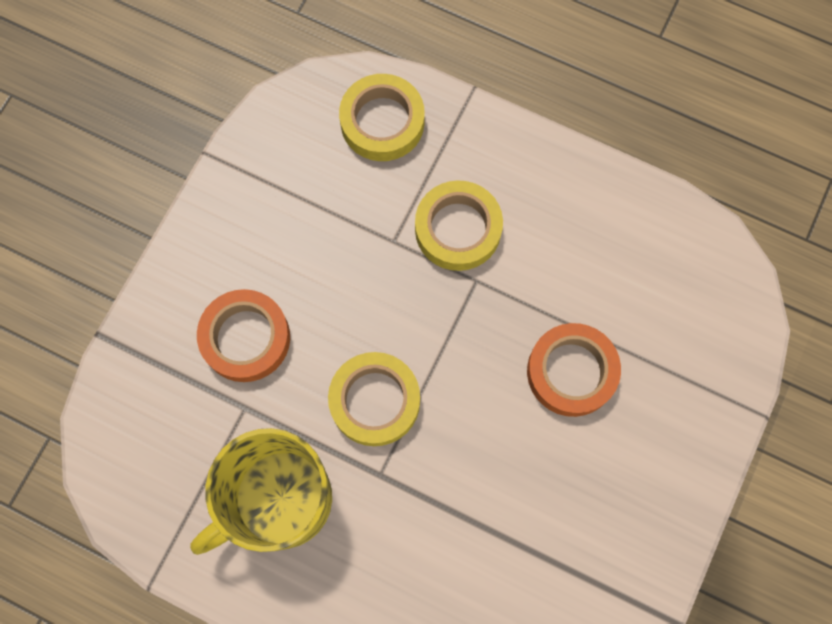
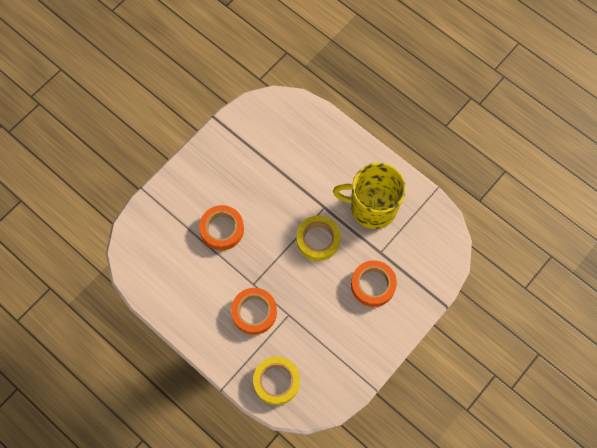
camera: 165 degrees left, 5 degrees down
yellow mug [190,428,332,555] -> yellow mug turned 150 degrees counterclockwise [333,163,406,229]
yellow tape [415,180,503,271] -> orange tape [231,288,277,335]

